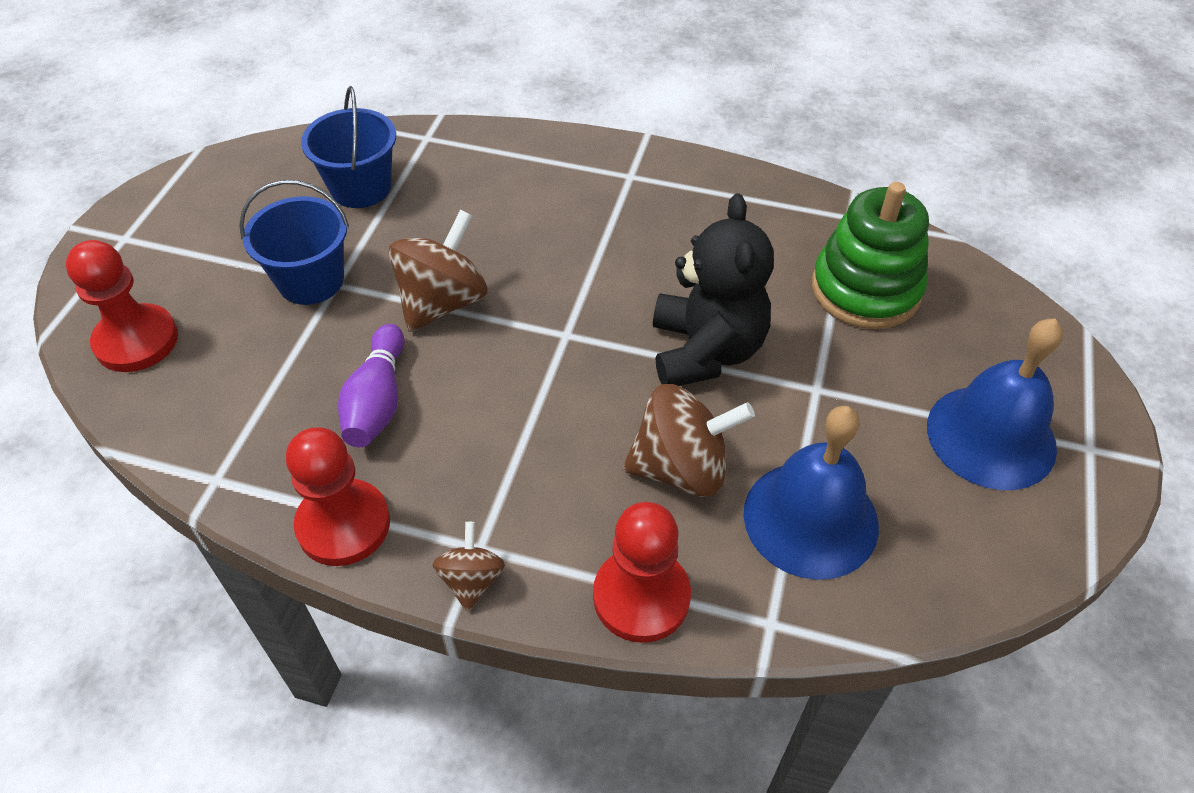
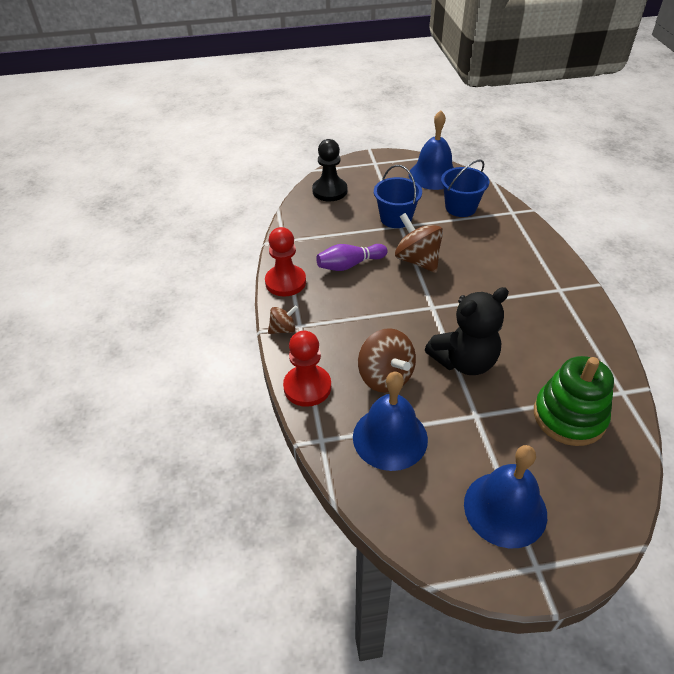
camera: 65 degrees right, 5 degrees down
red pawn [66,240,178,372] -> black pawn [312,139,347,202]
brown spinning top [389,210,487,332] -> brown spinning top turned 135 degrees counterclockwise [395,213,443,273]
none -> blue bell [409,110,454,190]

